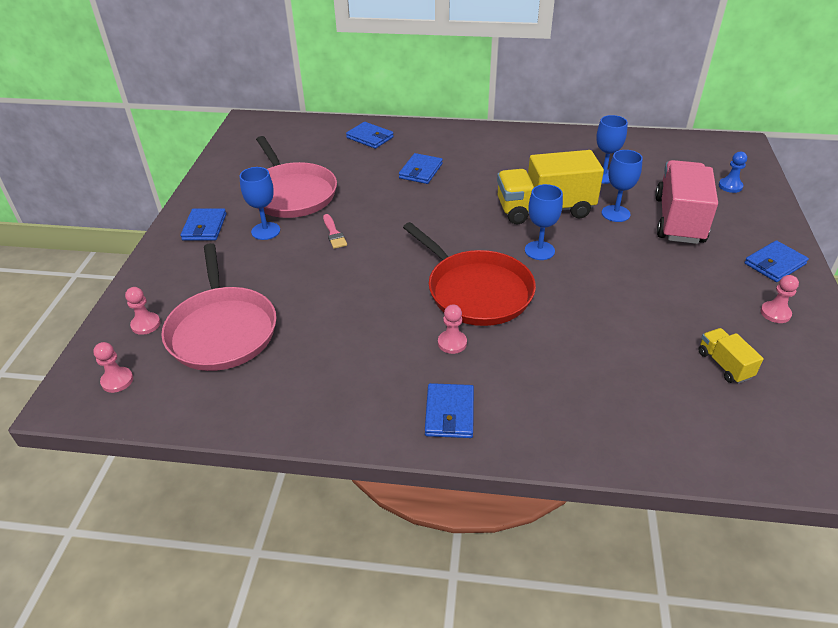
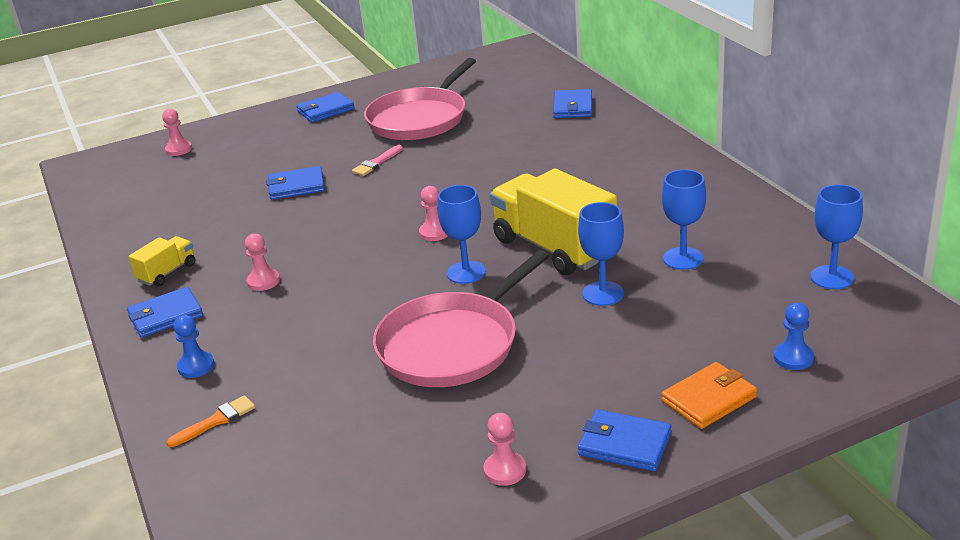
camera: 60 degrees right, 10 degrees down
pink pawn [93,342,133,393] -> pink pawn moved to [419,186,448,241]
pink pan [161,243,277,371] -> pink pan moved to [373,250,549,387]
blue goblet [240,167,280,240] -> blue goblet moved to [811,184,863,289]
blue wallet [399,153,443,184] -> blue wallet moved to [266,166,325,200]
red pan [403,222,536,326] -> none
pink truck [655,160,718,244] -> none
yellow truck [698,328,764,384] -> yellow truck moved to [129,236,195,287]
none -> orange brush [166,395,255,447]
none -> blue pawn [173,315,215,378]
none -> orange wallet [661,362,757,429]

